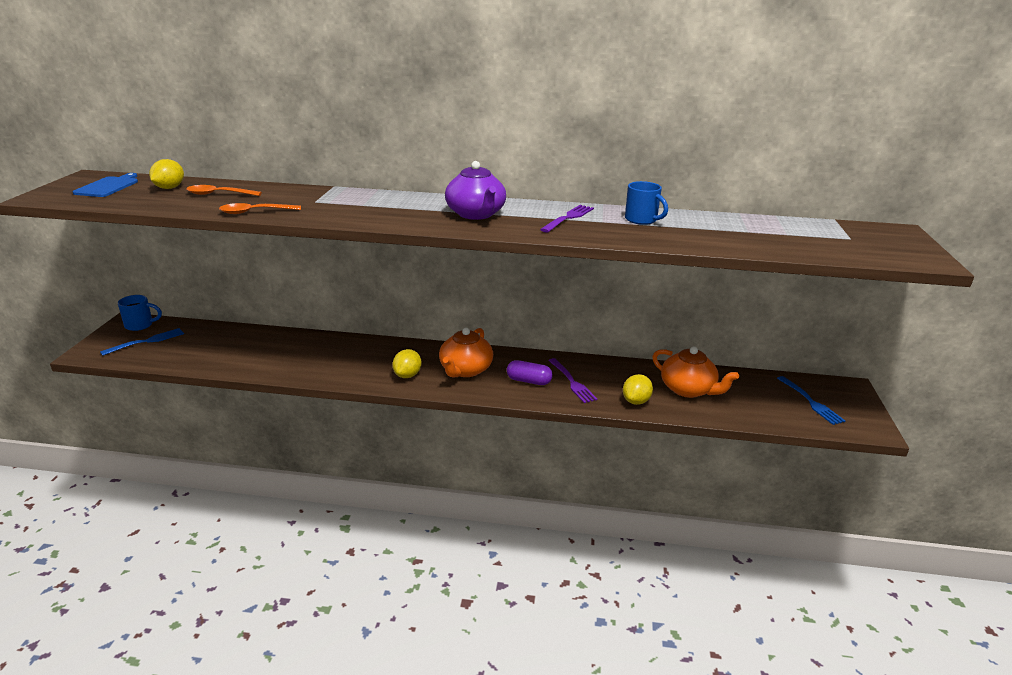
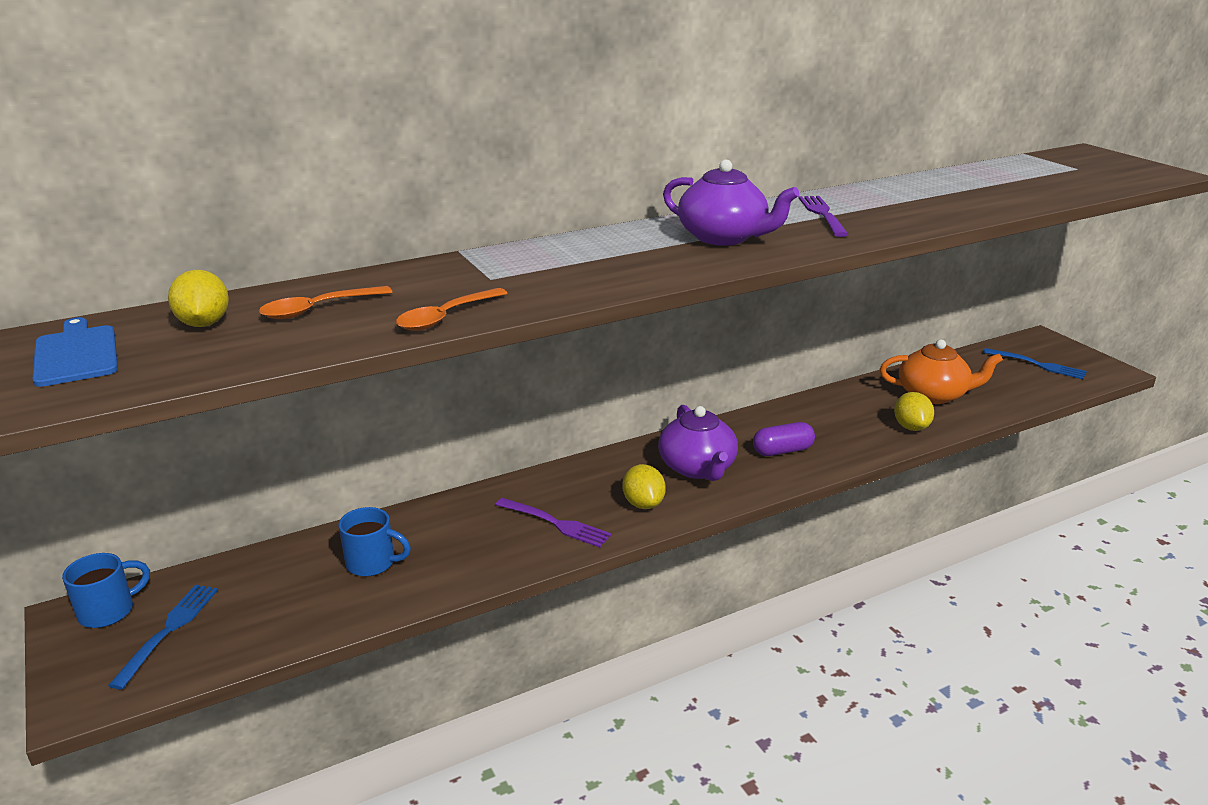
camera: 35 degrees left, 0 degrees up
orange teapot [439,327,493,377] -> purple teapot [658,405,738,481]
purple fork [548,358,597,403] -> purple fork moved to [495,498,612,548]
blue mug [625,181,668,225] -> blue mug moved to [338,507,411,577]

